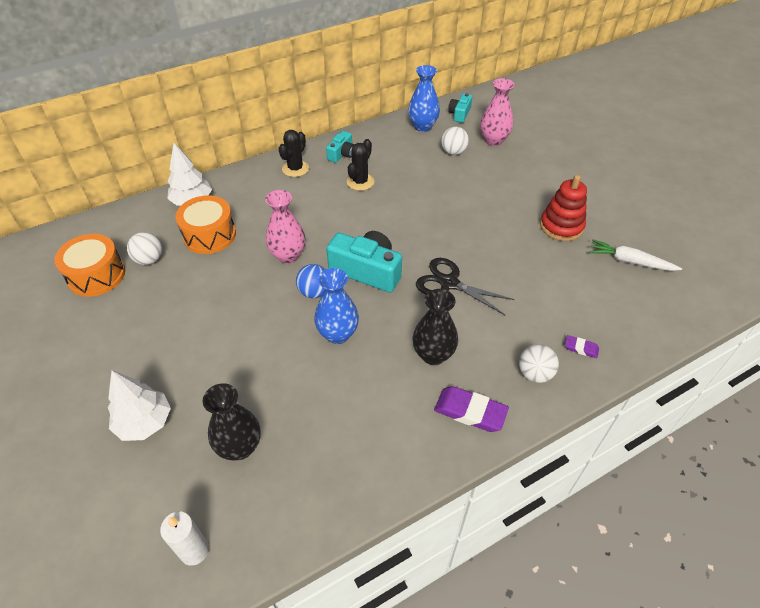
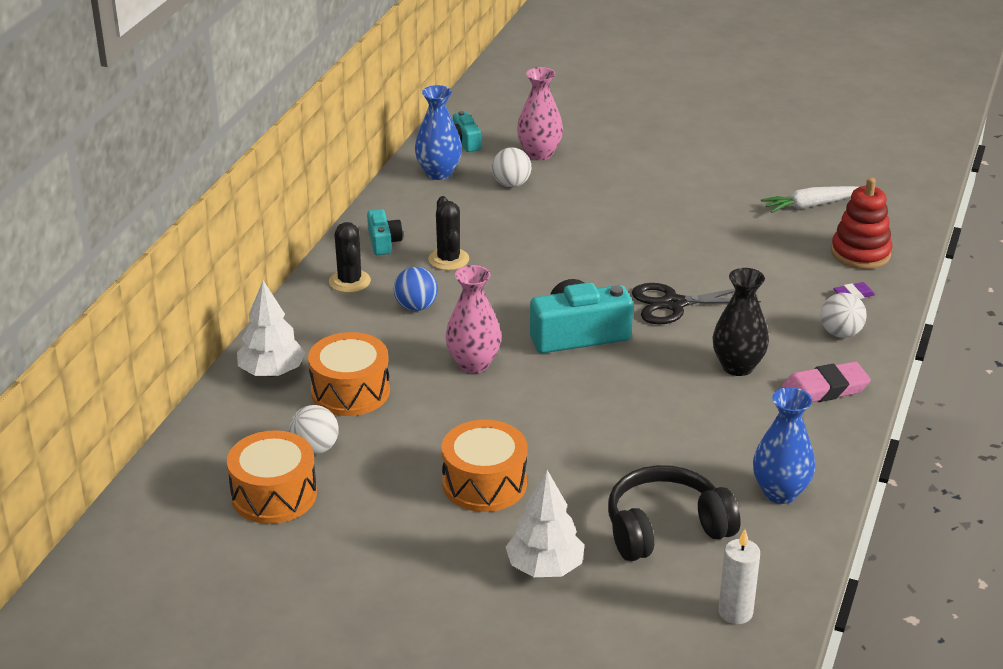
camera: 40 degrees left, 15 degrees down
black vase [203,383,261,461] -> black headphones [608,465,741,561]
blue ball [296,264,326,298] -> blue ball moved to [394,267,438,311]
blue vase [314,268,359,344] -> blue vase moved to [753,387,815,504]
purple eraser [434,386,509,432] -> pink eraser [782,362,871,402]
red stacking toy [540,175,587,241] -> red stacking toy moved to [831,177,892,269]
none -> orange drum [442,420,527,512]

